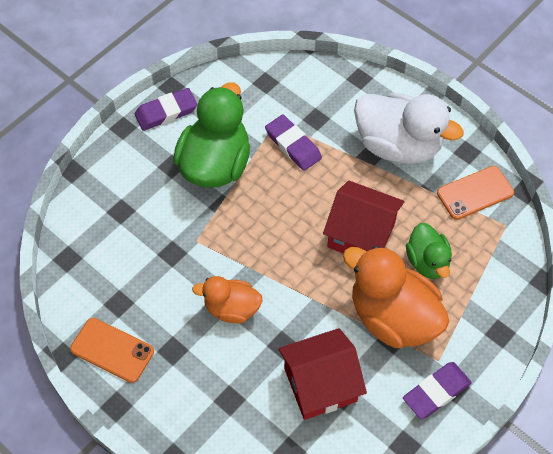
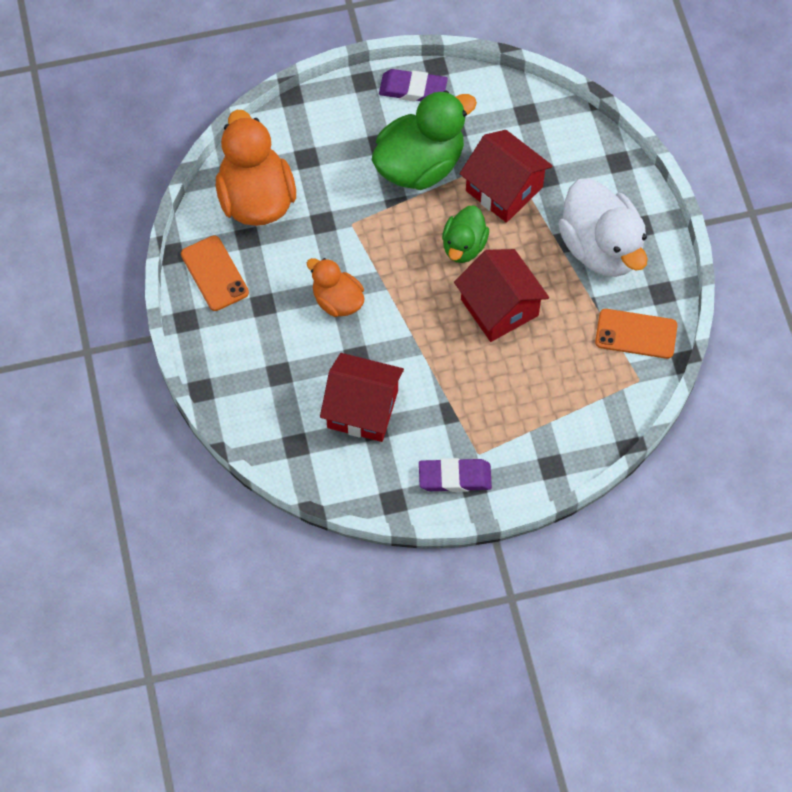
camera: 35 degrees right, 5 degrees up
purple eraser [265,115,322,171] -> red house [460,130,553,223]
orange duck [343,246,449,348] -> orange duck moved to [216,110,296,226]
green duck [406,223,452,279] -> green duck moved to [442,205,489,263]

